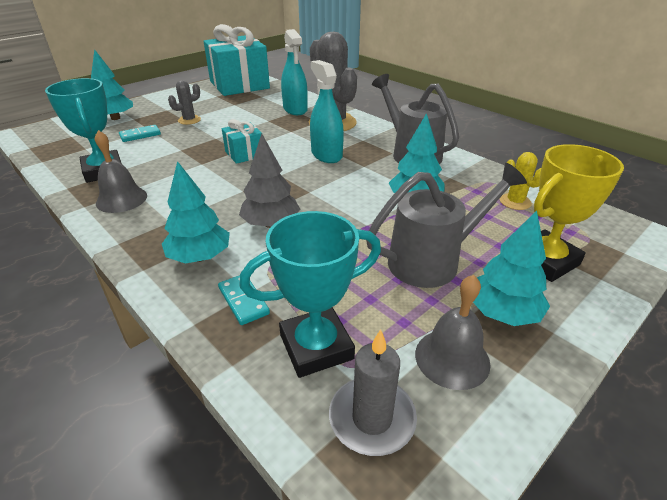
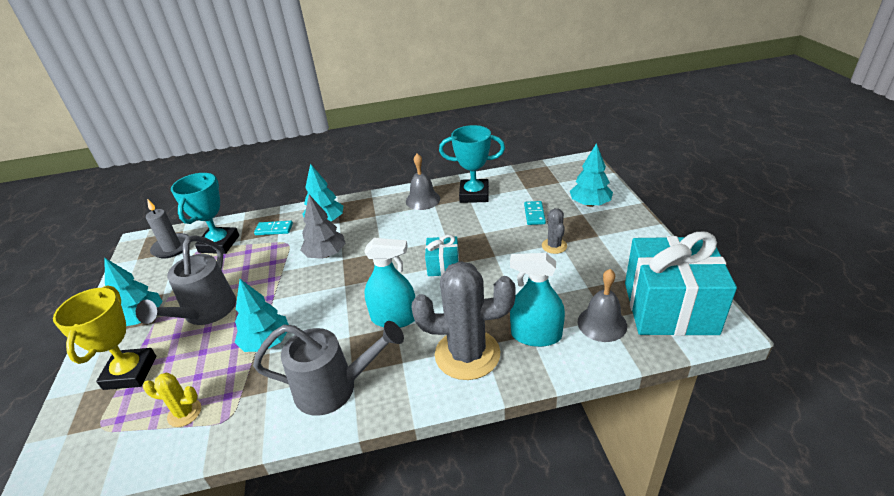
camera: 125 degrees right, 0 degrees up
grey bell [415,275,490,390] -> grey bell moved to [578,269,627,342]

